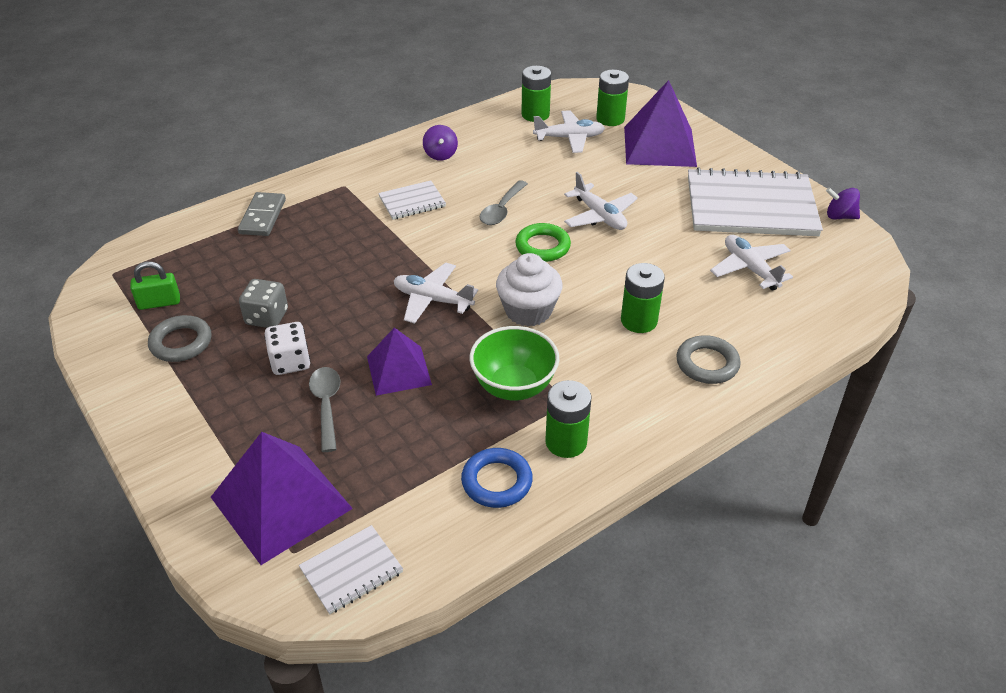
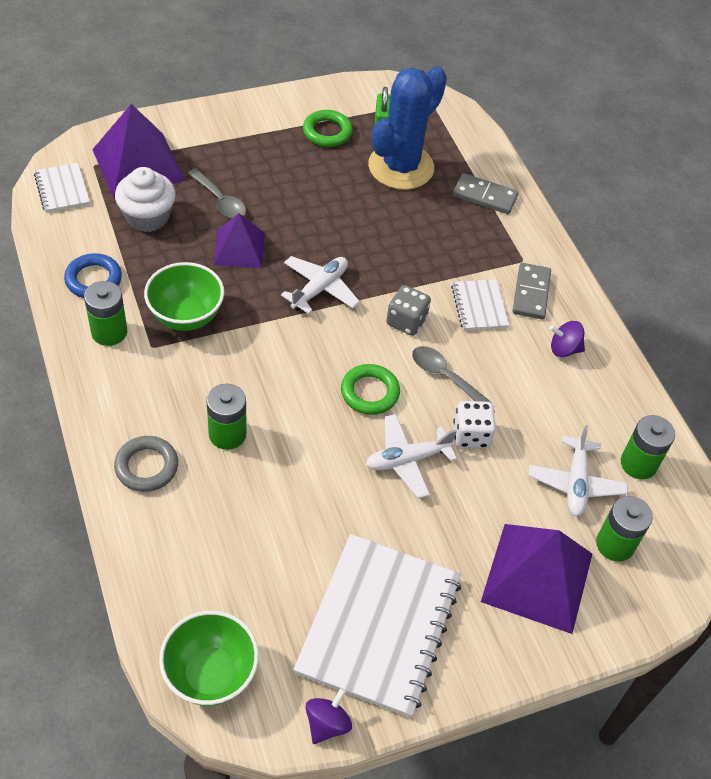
camera: 100 degrees right, 10 degrees up
grey ring [148,315,211,362] -> green ring [303,110,353,147]
grey dice [239,279,288,328] -> grey dice moved to [386,285,431,336]
white dice [264,322,310,375] -> white dice moved to [453,401,496,448]
grey spoon [309,367,340,452] -> grey spoon turned 45 degrees clockwise [188,168,246,219]
white cupcake [496,253,562,326] -> white cupcake moved to [115,167,176,232]
white plane [710,235,793,291] -> none
none -> green bowl [159,611,259,706]
none -> blue cactus [368,66,447,190]
none -> grey domino [513,263,551,319]

